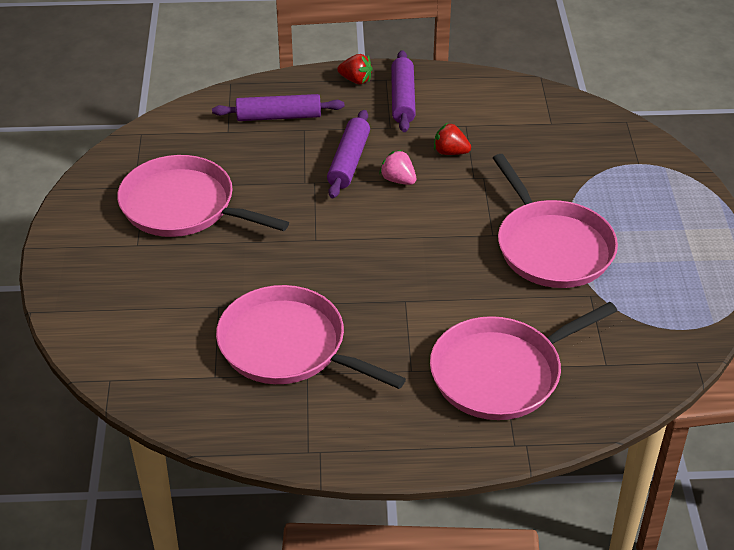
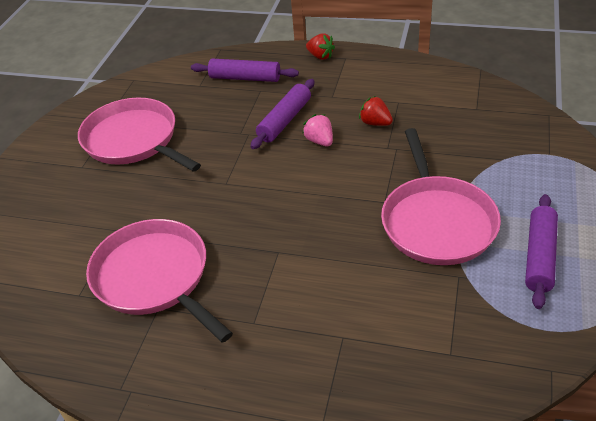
camera: 20 degrees right, 0 degrees up
purple rolling pin [391,50,416,132] -> purple rolling pin moved to [525,194,558,309]
pink pan [430,302,617,420] -> none

